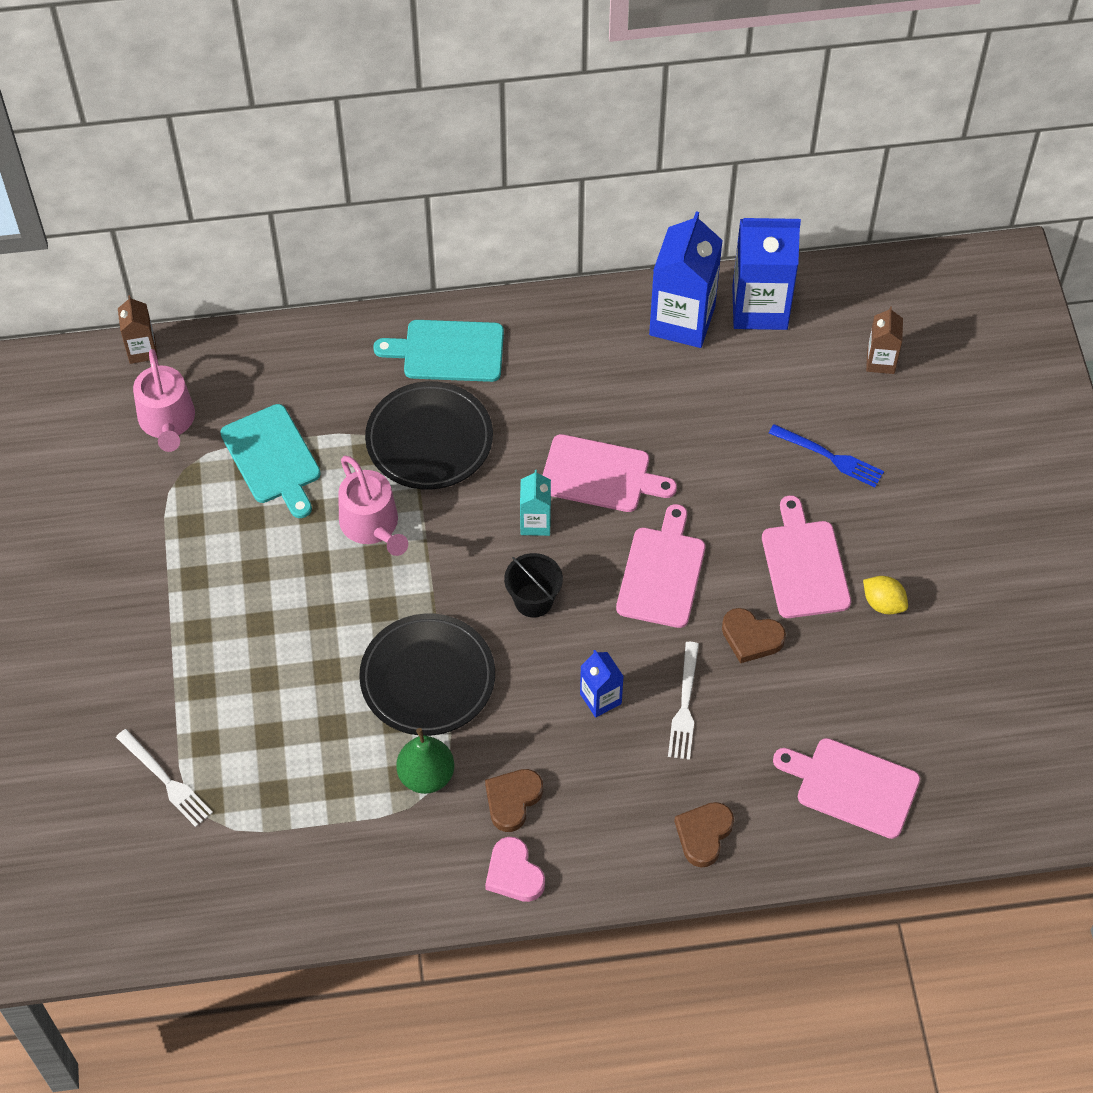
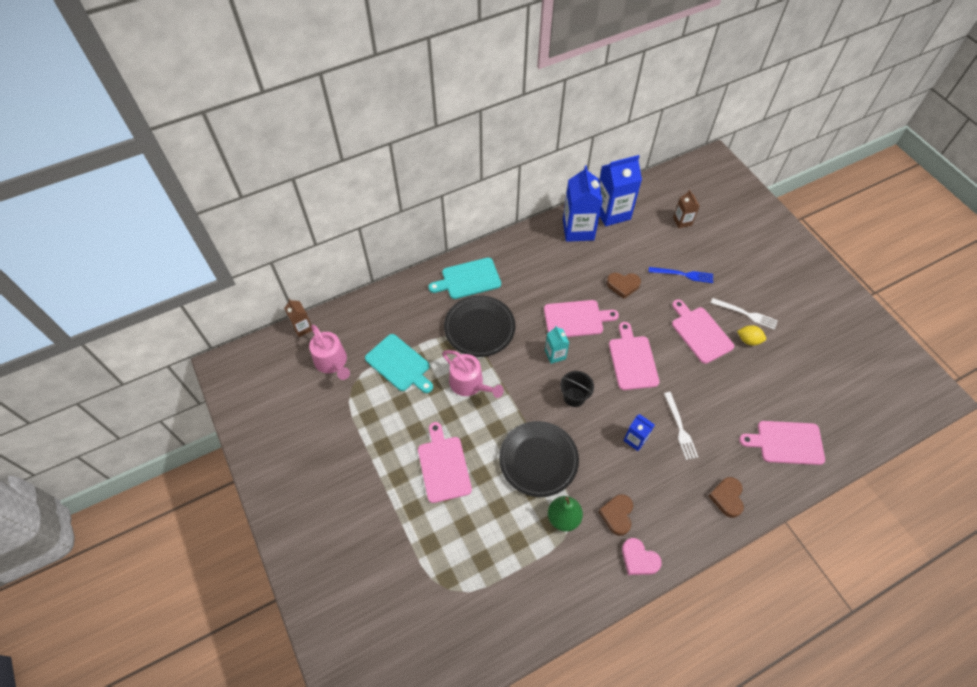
camera: 20 degrees left, 0 degrees up
white fork [116,729,213,827] -> white fork moved to [711,298,778,330]
brown heart [722,608,786,663] -> brown heart moved to [607,273,641,299]
none -> pink cutting board [418,422,472,503]

